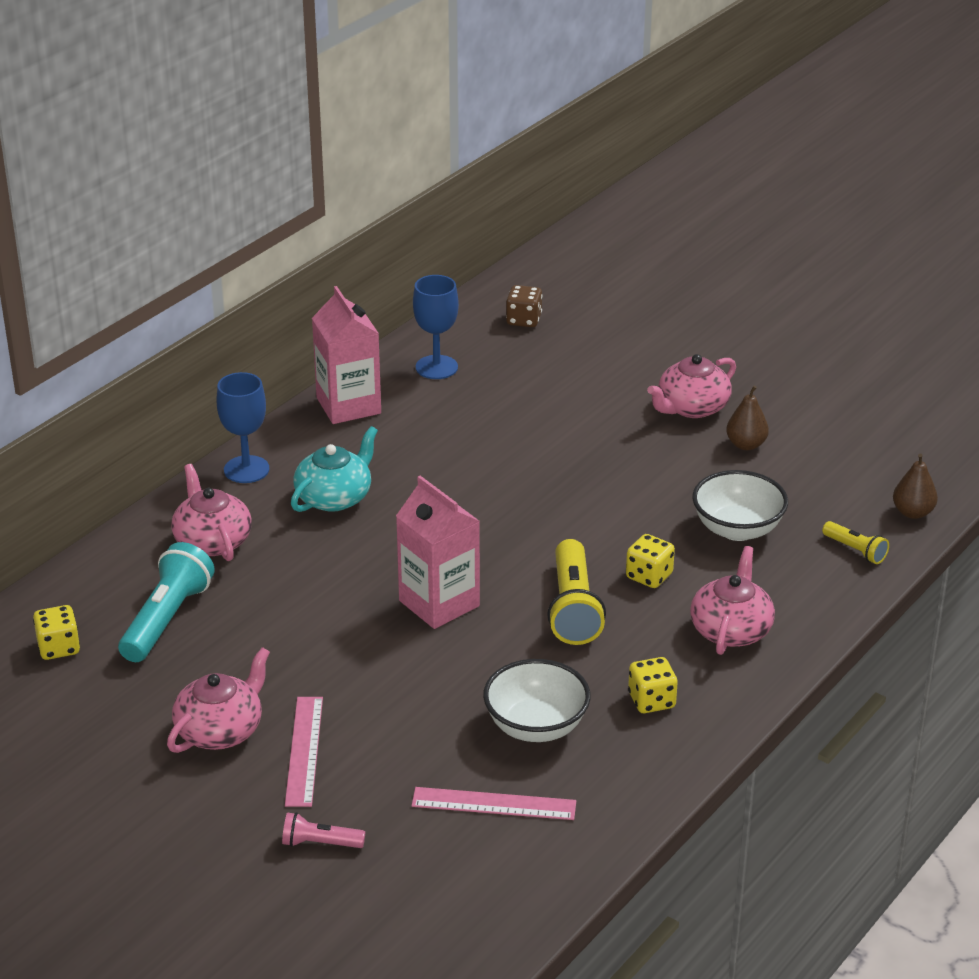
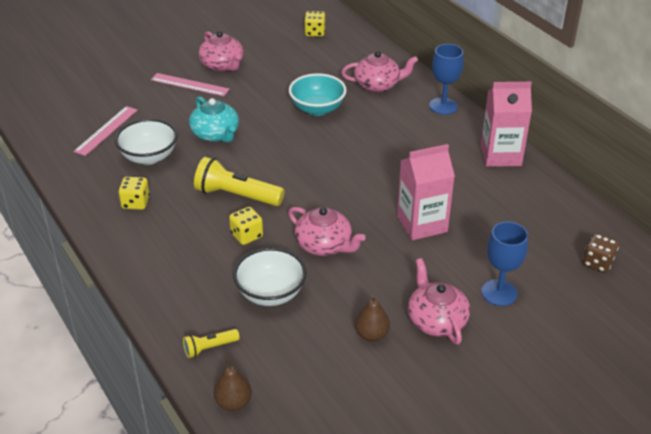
camera: 110 degrees right, 5 degrees up
turquoise flashlight [118,542,215,662] -> none
pink flashlight [282,812,365,848] -> none
turquoise teapot [291,426,378,512] -> turquoise teapot moved to [189,96,239,142]
pink carton [396,476,480,629] -> pink carton moved to [397,144,455,240]
blue goblet [413,275,459,379] -> blue goblet moved to [481,222,528,306]
pink teapot [690,546,775,655] -> pink teapot moved to [288,207,366,256]
none -> turquoise bowl [289,73,347,116]

